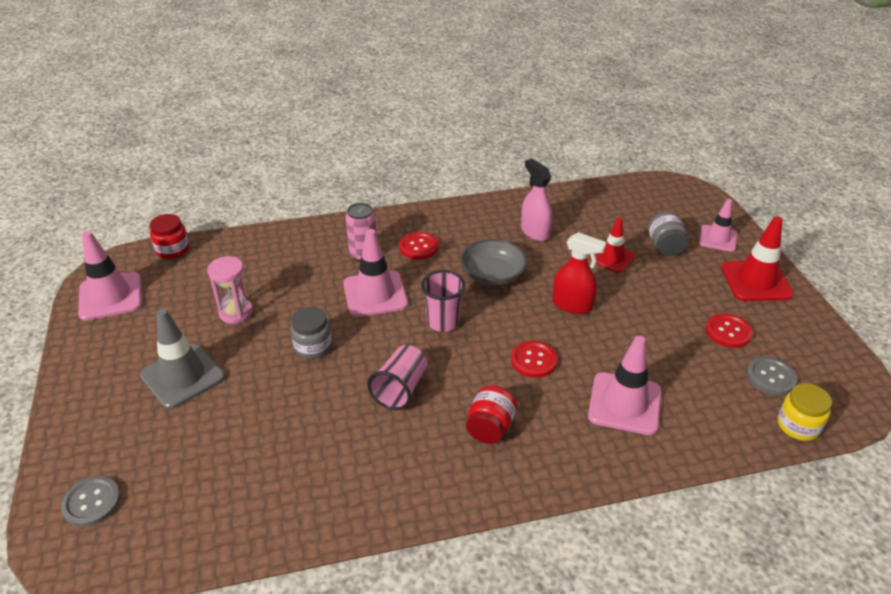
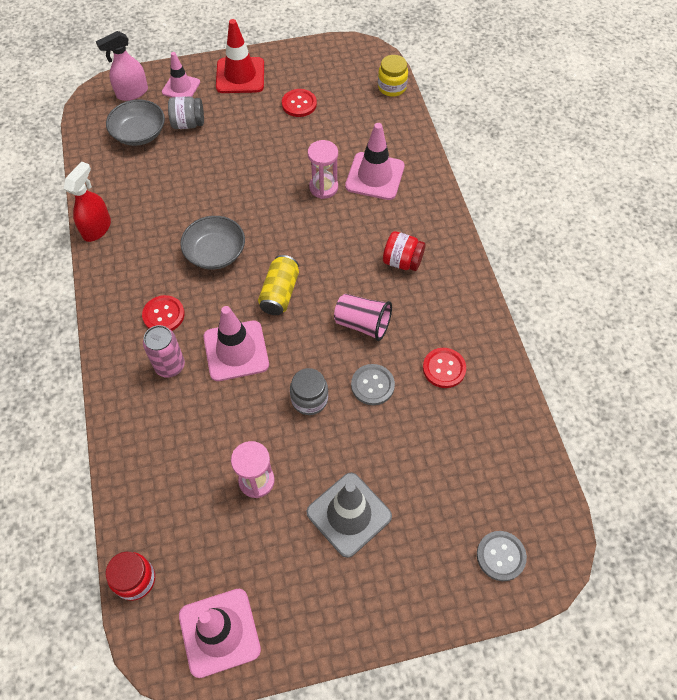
camera: 90 degrees left, 20 degrees up
pink cup [421,270,465,332] -> yellow can [258,255,299,315]
red button [511,341,557,378] -> red button moved to [423,348,466,388]
pink spray bottle [521,159,553,241] -> pink spray bottle moved to [96,31,148,101]
red spray bottle [552,232,606,314] -> red spray bottle moved to [64,161,111,242]
red traffic cone [590,217,636,273] -> none
grey button [747,357,797,395] -> grey button moved to [351,364,395,405]
none -> grey bowl [106,100,165,146]
none -> pink hourglass [308,140,338,199]

